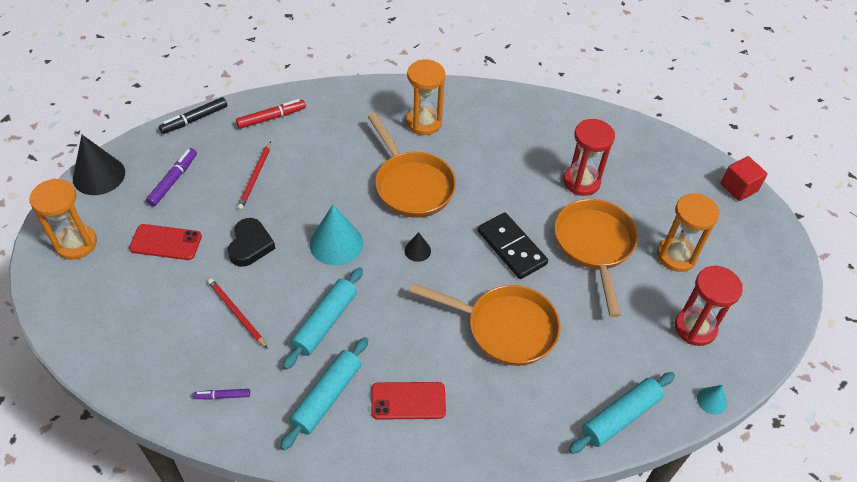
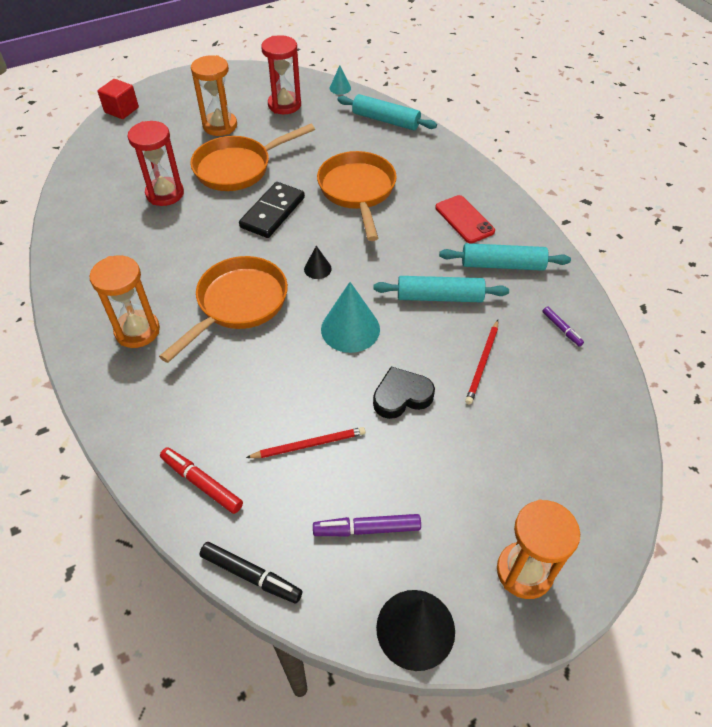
camera: 115 degrees left, 0 degrees up
red phone [129,224,202,260] -> none

